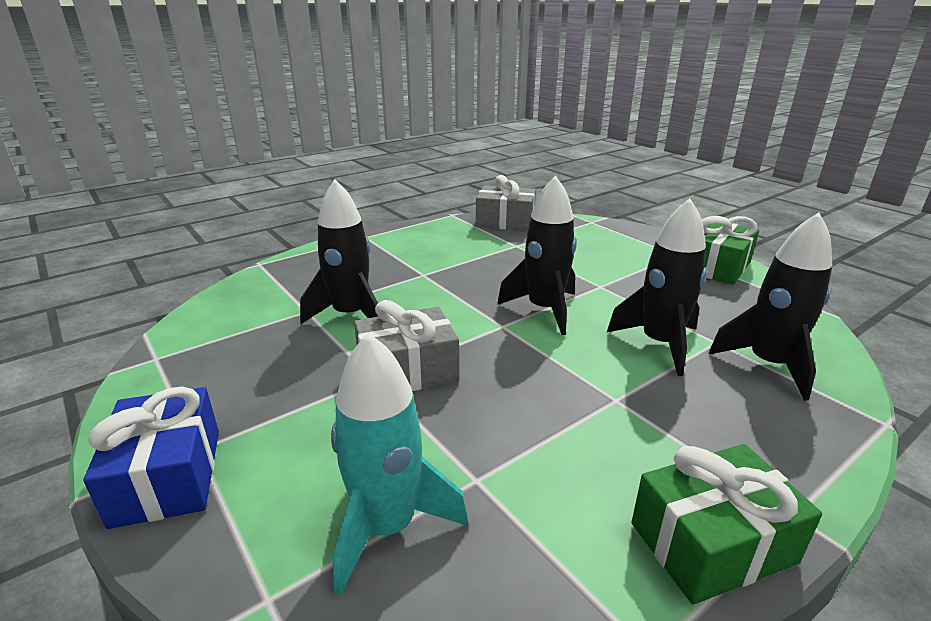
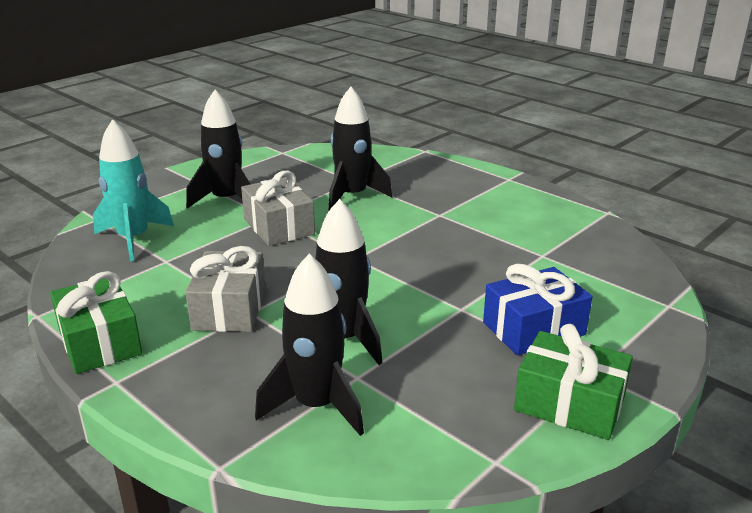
camera: 80 degrees right, 0 degrees up
blue gift [83,387,219,529] -> blue gift moved to [483,264,592,356]
grey gift [476,175,536,231] -> grey gift moved to [185,246,266,332]
black rocket [497,175,577,335] -> black rocket moved to [186,90,250,209]

